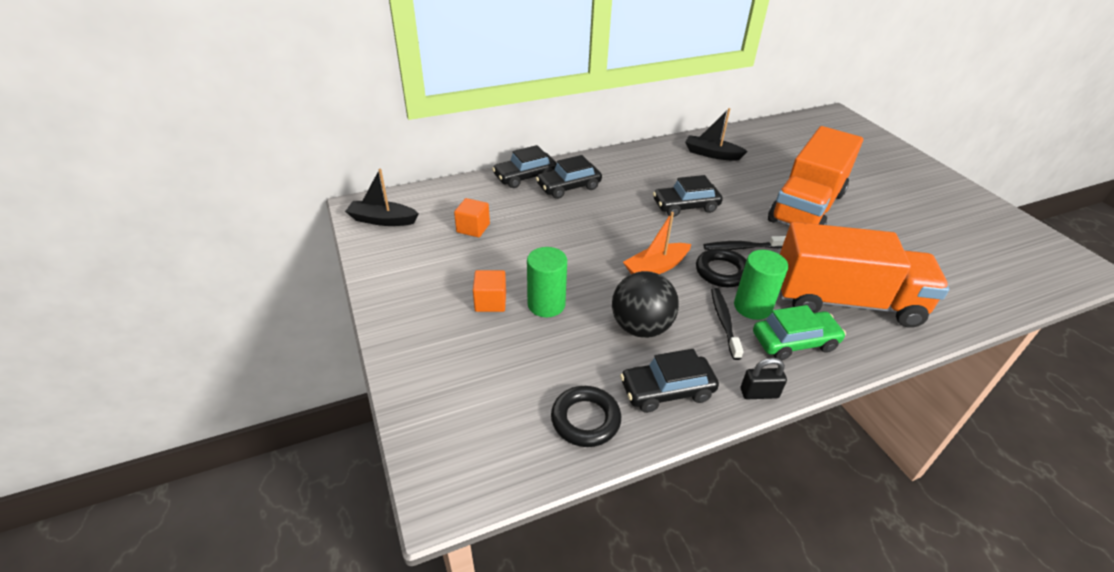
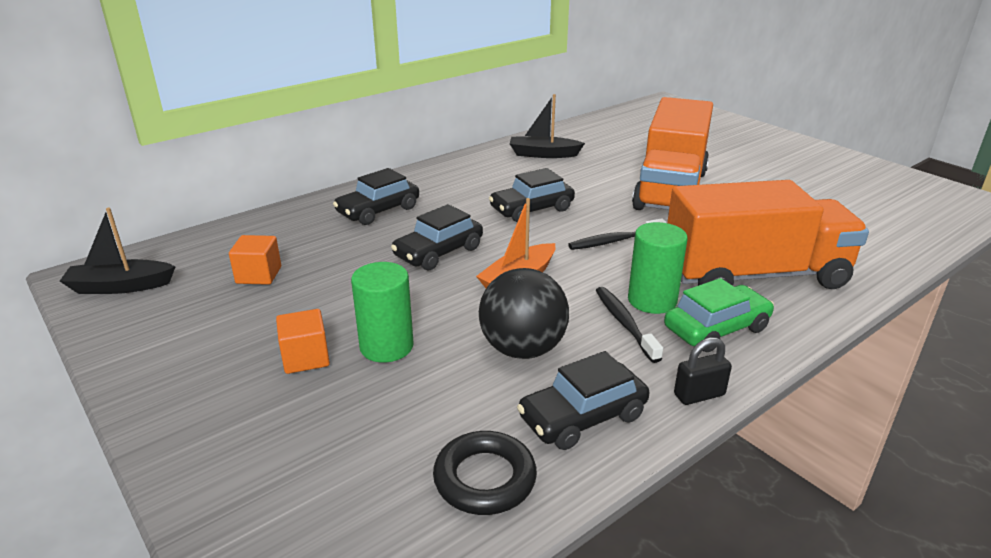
camera: 15 degrees left, 10 degrees down
black car [492,145,557,188] -> black car moved to [391,204,483,270]
black ring [696,248,746,287] -> none

